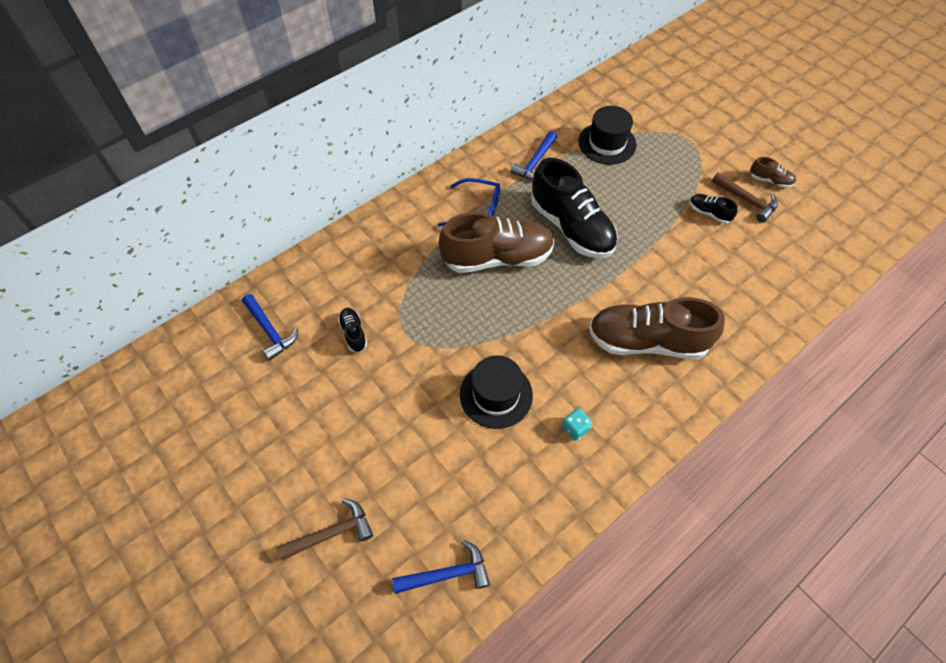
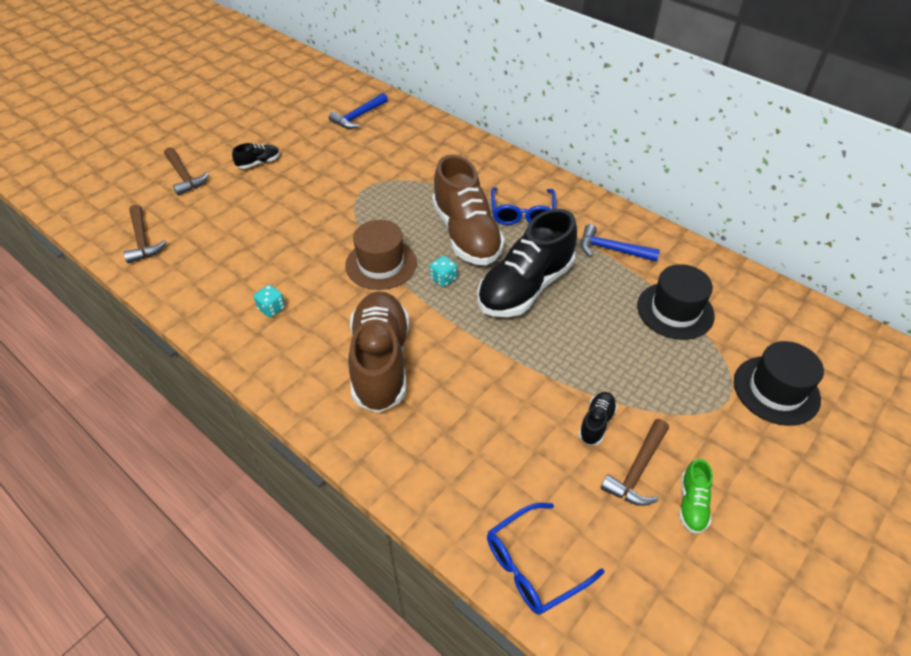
camera: 80 degrees right, 10 degrees down
black shoe [338,308,367,352] -> black shoe moved to [232,143,280,169]
blue hammer [392,540,490,594] -> brown hammer [123,205,167,263]
black hat [460,355,533,429] -> black hat moved to [734,341,824,426]
brown shoe [750,157,796,188] -> green shoe [679,459,713,534]
none -> brown hat [345,220,417,290]
none -> turquoise dice [430,256,457,287]
none -> blue glasses [487,503,604,615]

